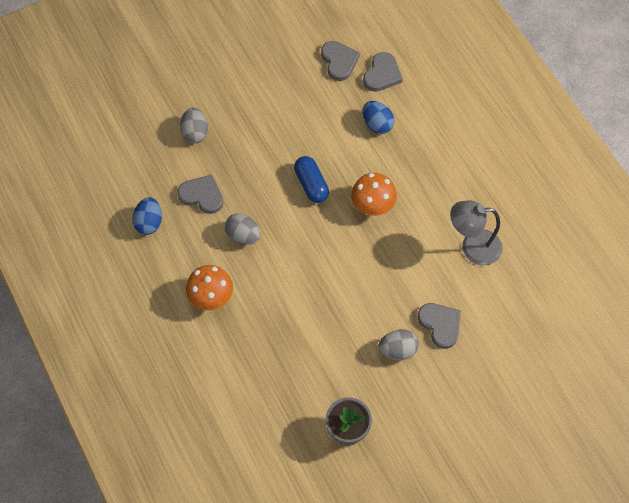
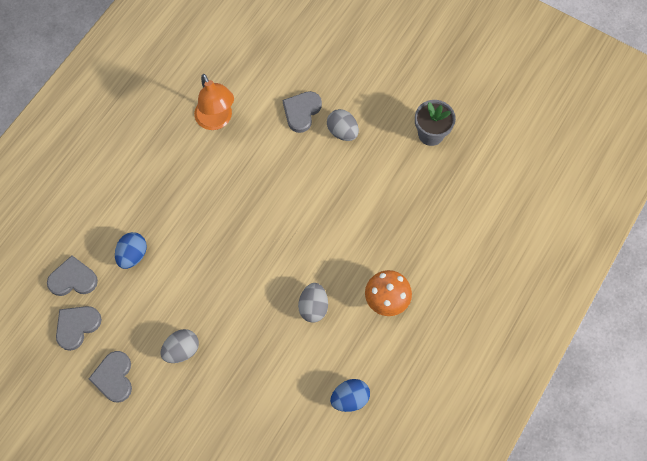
camera: 120 degrees left, 5 degrees up
grey heart [178,174,223,214] -> grey heart moved to [88,351,132,403]
grey egg [180,108,208,143] -> grey egg moved to [161,329,199,363]
blue capsule [294,156,329,203] -> none
orange mushroom [351,173,397,216] -> none
grey lamp [450,200,503,265] -> orange lamp [194,74,234,130]

